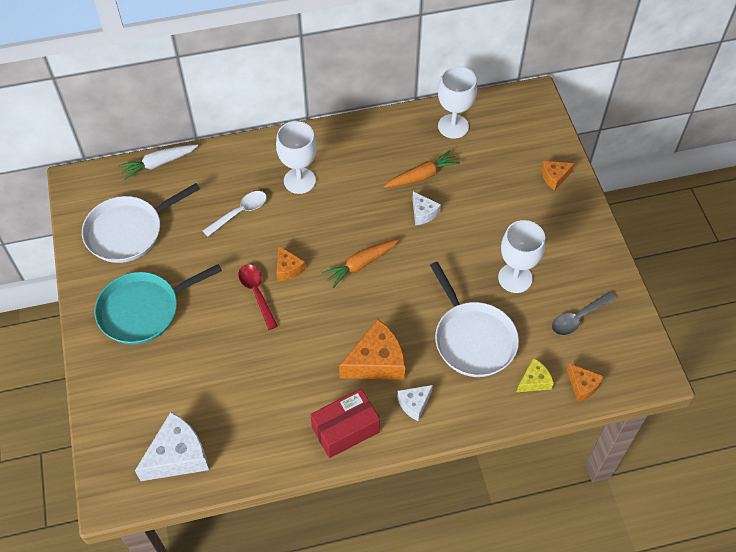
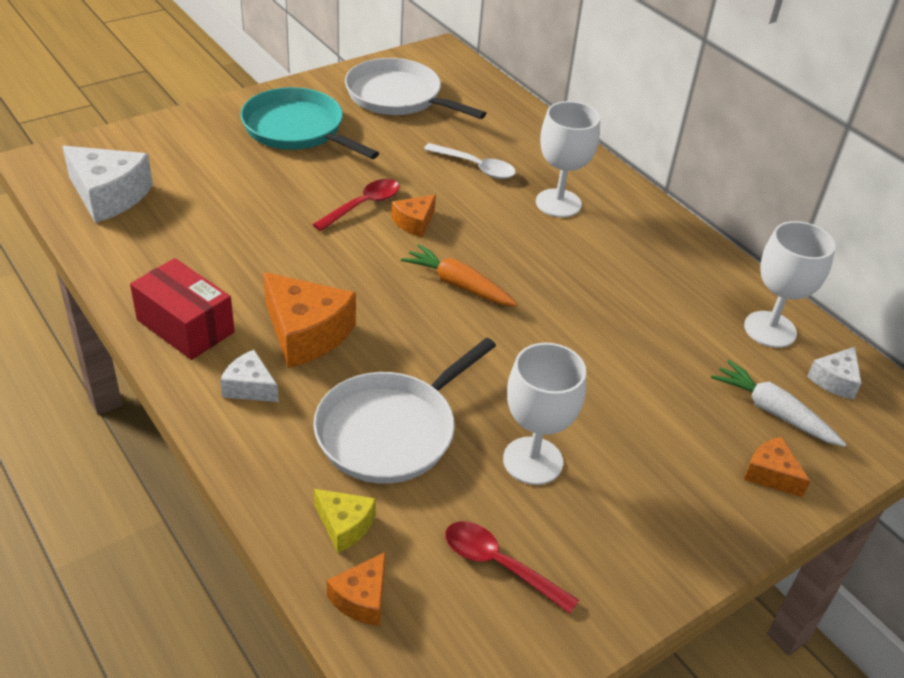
camera: 65 degrees right, 15 degrees down
white carrot [118,144,198,180] -> white carrot moved to [711,360,846,447]
orange carrot [384,150,460,188] -> none
white cheese [412,191,441,225] -> white cheese moved to [807,347,862,400]
grey spoon [552,291,616,335] -> red spoon [445,522,579,614]

